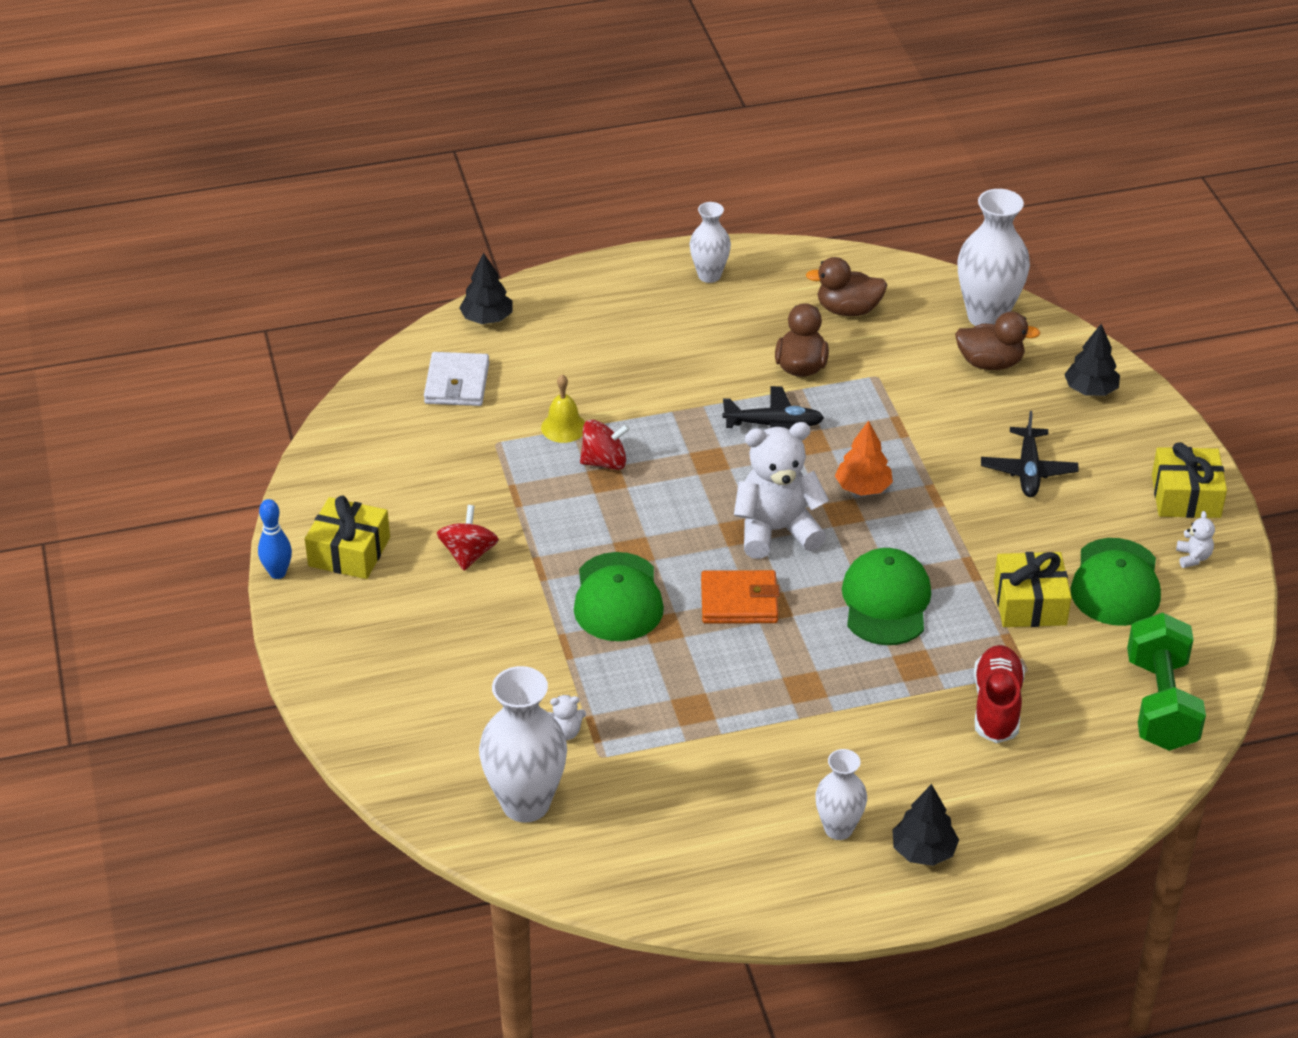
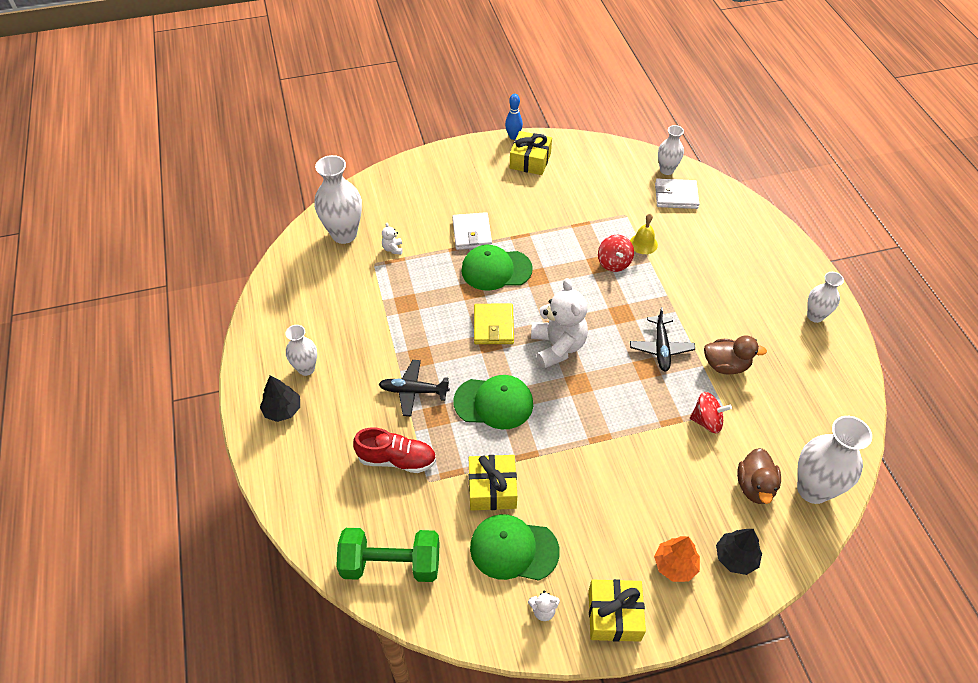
camera: 90 degrees right, 10 degrees up
red spinning top [437,505,499,571] -> red spinning top moved to [690,392,732,433]
black tree [459,253,513,324] -> none
orange wallet [701,570,780,624] -> yellow wallet [474,304,514,344]
brown duck [806,257,887,316] -> none
orange tree [835,421,893,496] -> orange tree moved to [654,536,700,582]
black plane [981,411,1079,497] -> black plane moved to [379,360,450,416]
none -> white wallet [452,212,492,250]
none -> white vase [658,125,684,175]

